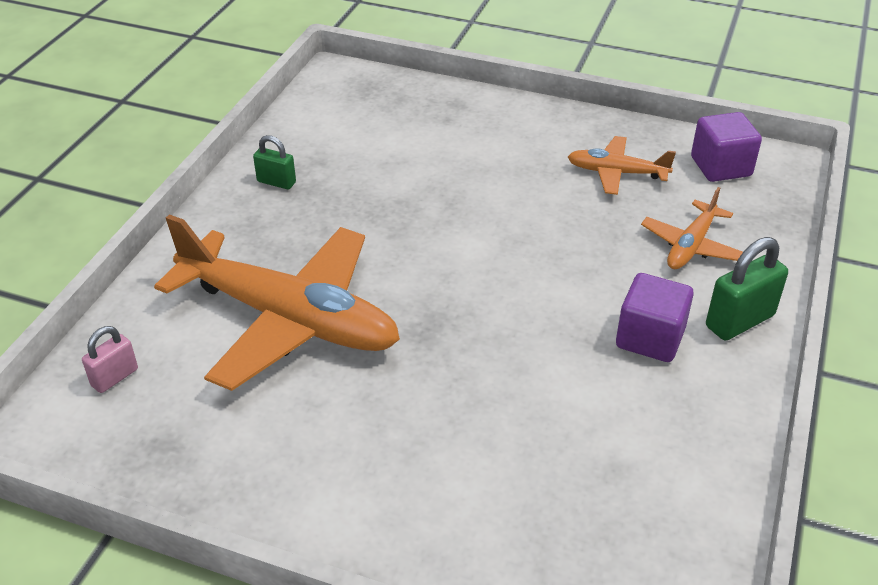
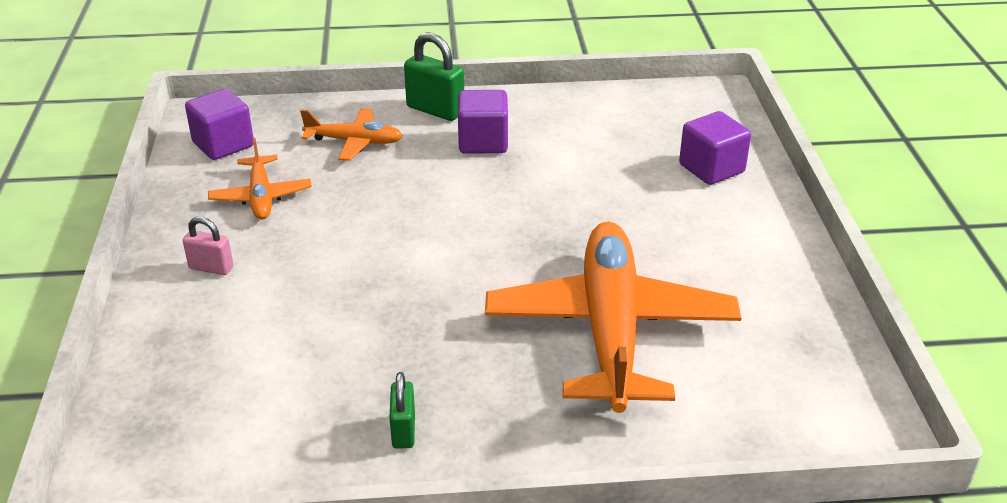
camera: 115 degrees left, 5 degrees down
pink padlock [82,326,138,393] -> pink padlock moved to [183,217,233,275]
none -> purple cube [679,111,751,185]

